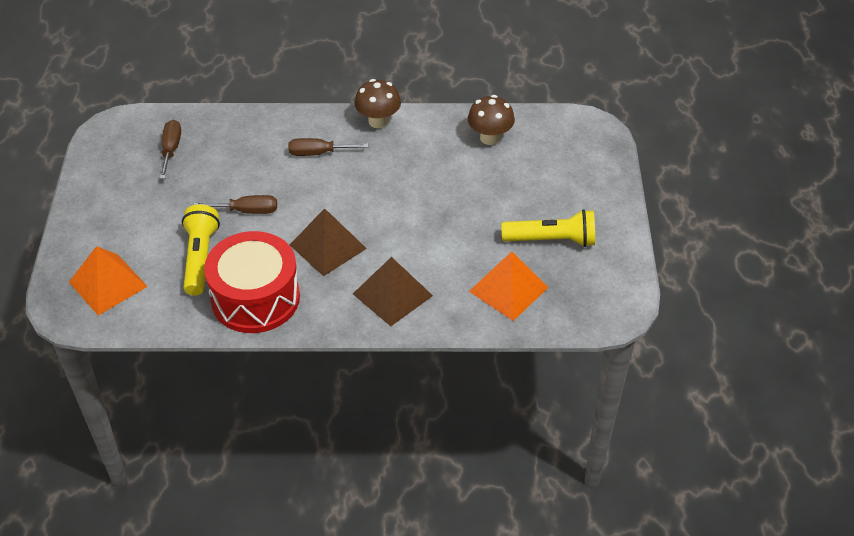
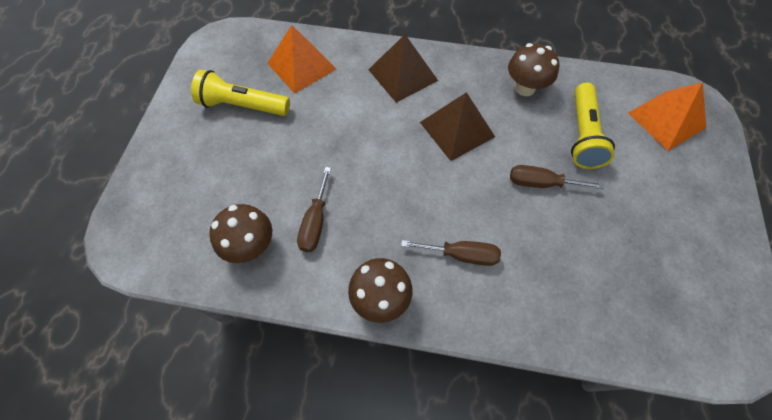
camera: 170 degrees left, 15 degrees up
brown screwdriver [160,120,181,179] -> brown screwdriver moved to [297,167,331,252]
red drum [204,231,300,333] -> brown mushroom [508,43,560,96]

